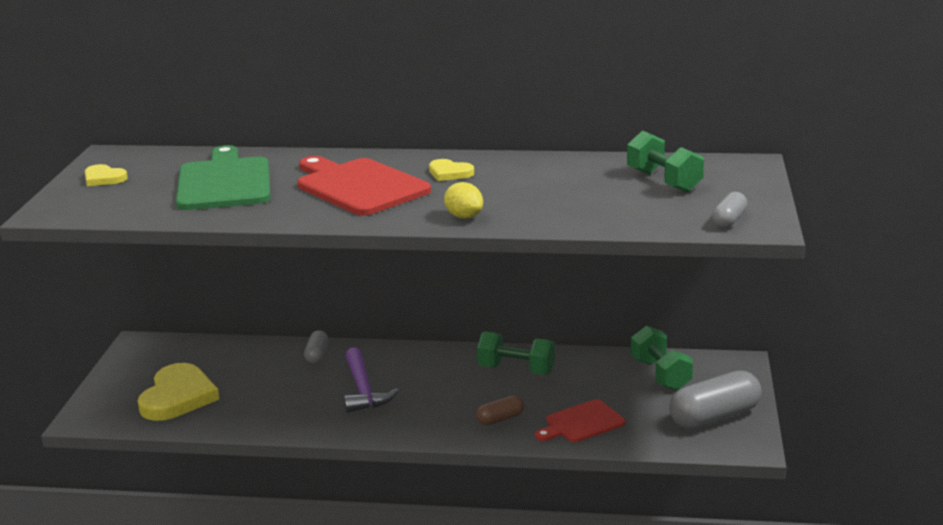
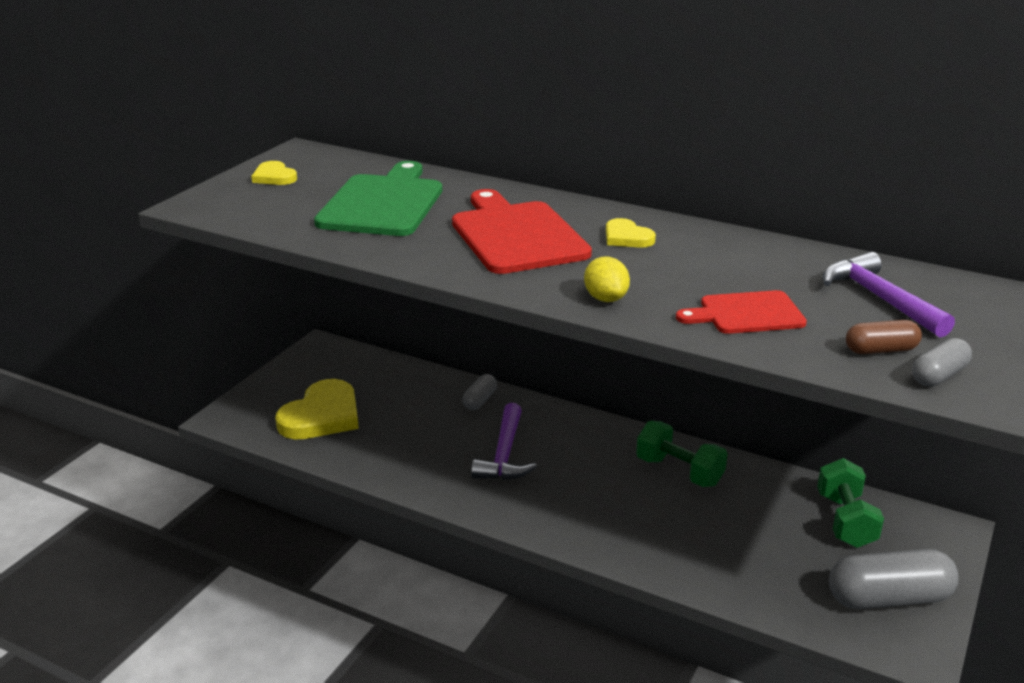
camera: 20 degrees right, 5 degrees up
brown capsule [476,395,524,425] -> brown capsule moved to [846,320,922,354]
red cutting board [535,399,625,442] -> red cutting board moved to [676,290,807,334]
green dumbbell [627,130,704,193] -> purple hammer [823,252,955,337]

